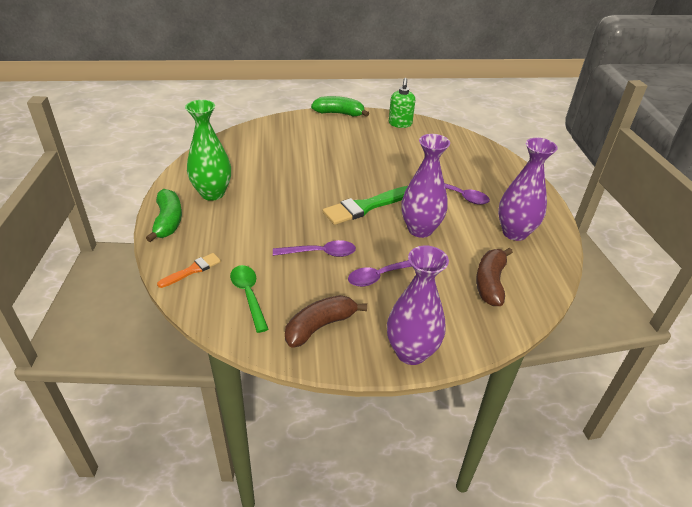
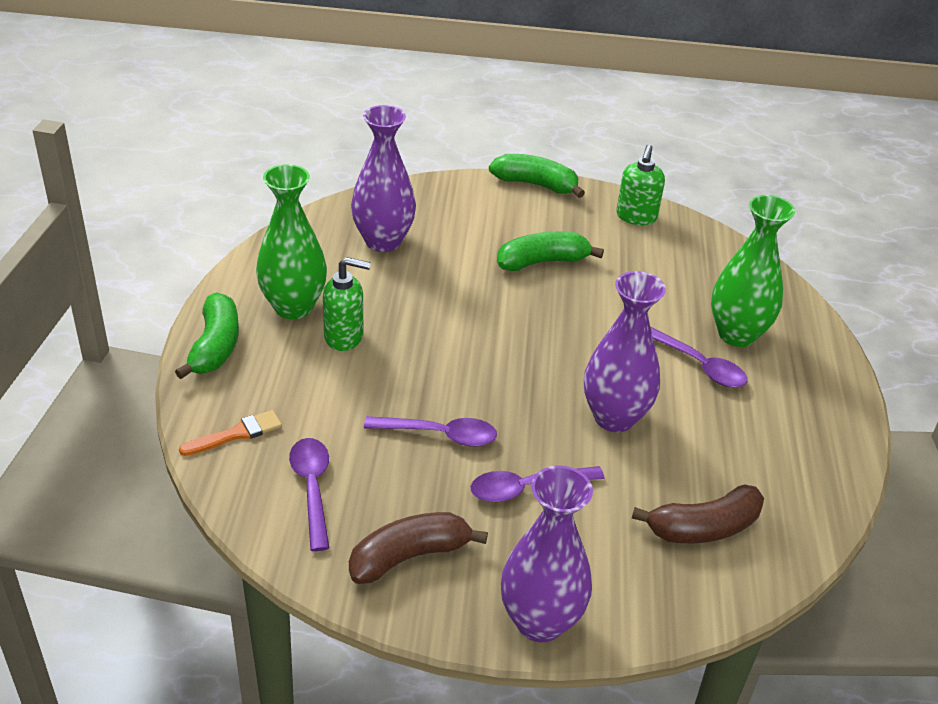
camera: 10 degrees right, 0 degrees up
green spoon [230,265,268,333] -> purple spoon [289,438,329,551]
green brush [323,186,408,225] -> none
brown banana [476,248,513,306] -> brown banana turned 135 degrees counterclockwise [632,485,764,543]
purple vase [498,138,558,241] -> purple vase moved to [351,105,416,252]
none -> green soap dispenser [323,257,371,351]
none -> green banana [497,231,604,271]
none -> green vase [711,195,795,347]

